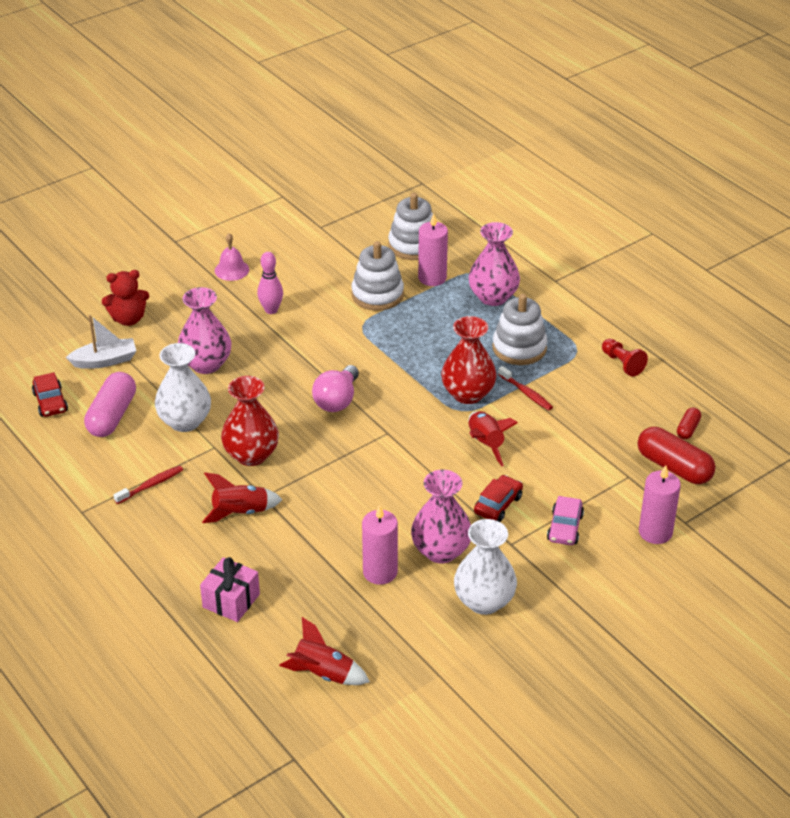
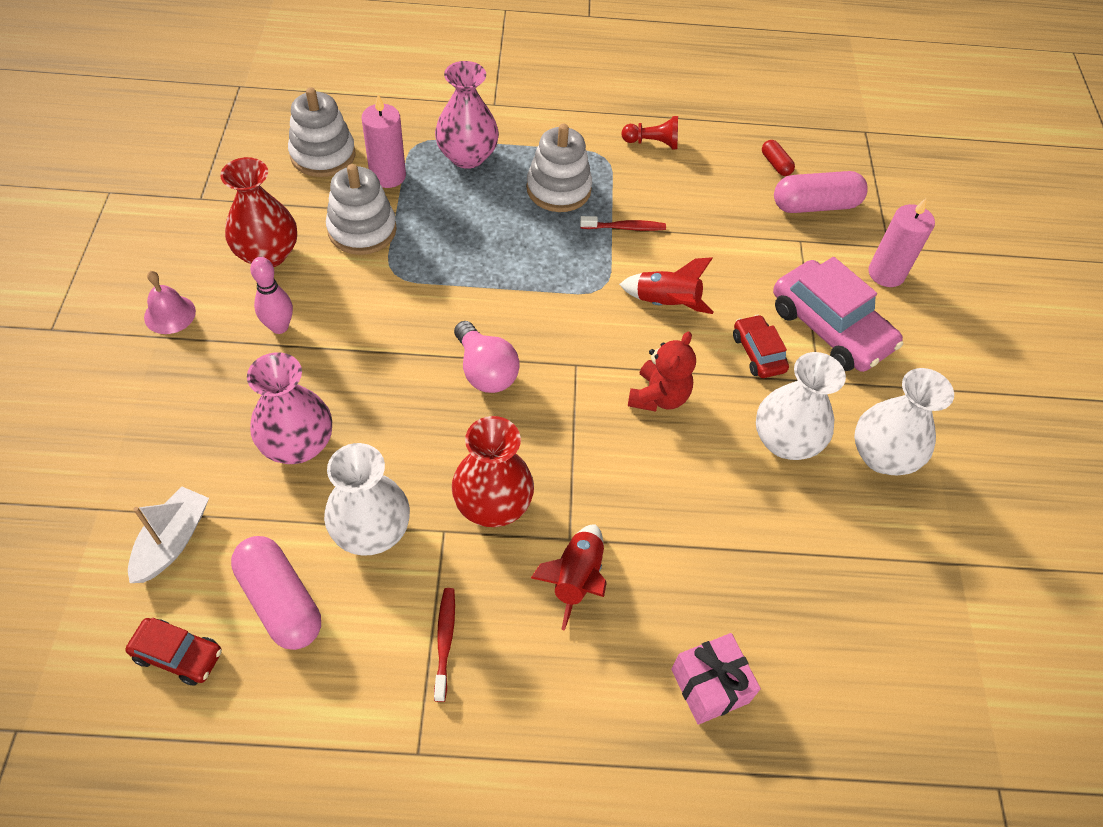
camera: 55 degrees left, 15 degrees up
red teddy bear [101,270,149,326] -> red teddy bear moved to [628,331,696,412]
red rocket [279,617,370,685] -> none
pink candle [362,505,398,585] -> none
pink vase [411,470,471,563] -> white vase [756,352,846,460]
red vase [441,316,497,404] -> red vase moved to [220,157,297,267]
pink car [547,496,584,545] -> pink car [773,257,903,372], size x1.88
red capsule [638,427,716,484] -> pink capsule [774,171,868,213]

